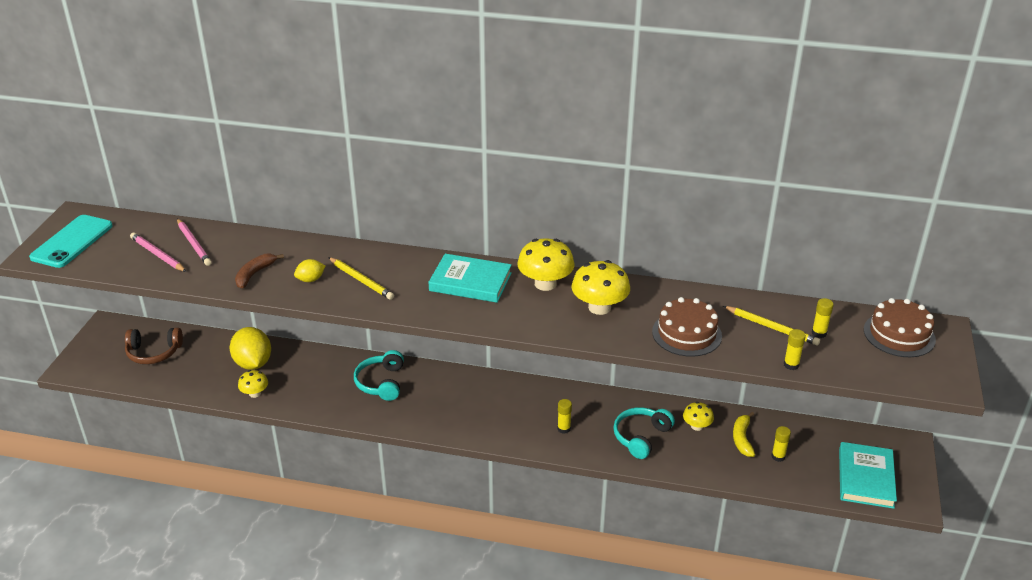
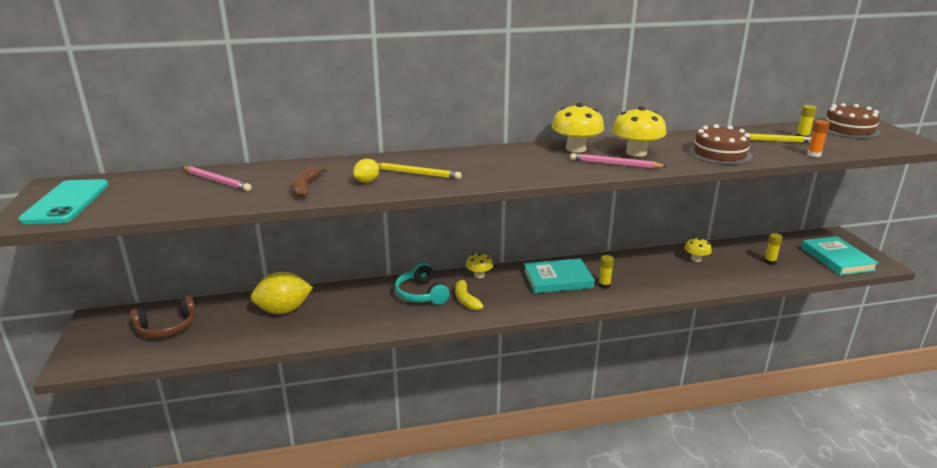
camera: 25 degrees left, 10 degrees down
pink pencil [130,233,186,272] -> pink pencil moved to [570,153,667,168]
yellow lemon [230,327,271,370] -> yellow lemon turned 60 degrees counterclockwise [251,272,313,314]
yellow mushroom [238,370,268,398] -> yellow mushroom moved to [466,253,493,278]
turquoise book [429,254,512,303] -> turquoise book moved to [524,258,595,293]
turquoise headphones [613,407,675,459] -> none
yellow banana [733,412,755,457] -> yellow banana moved to [455,277,483,310]
yellow glue stick [784,329,806,370] -> orange glue stick [807,120,830,157]

